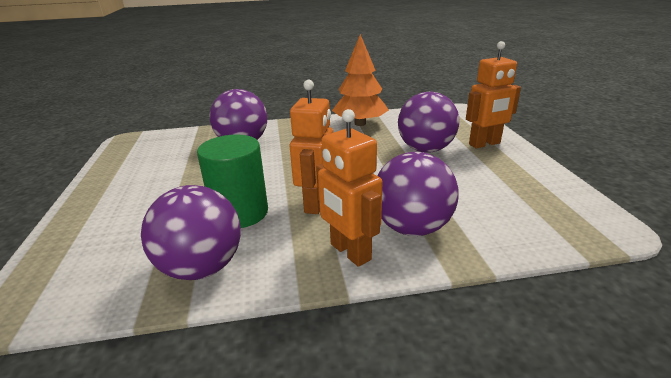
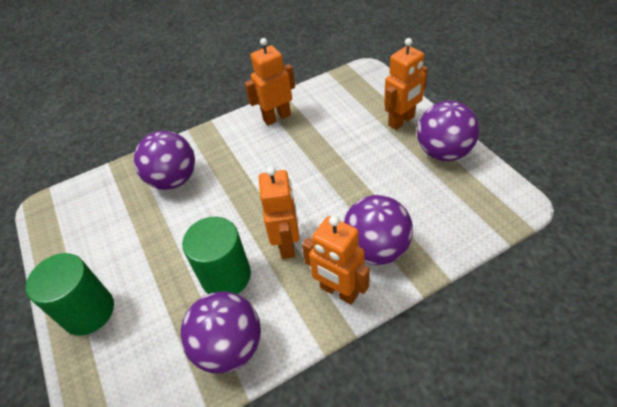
camera: 15 degrees left, 20 degrees up
orange tree [332,34,389,126] -> orange robot [244,38,295,125]
purple ball [398,92,459,153] -> purple ball moved to [417,101,479,161]
none -> green cylinder [26,253,114,335]

